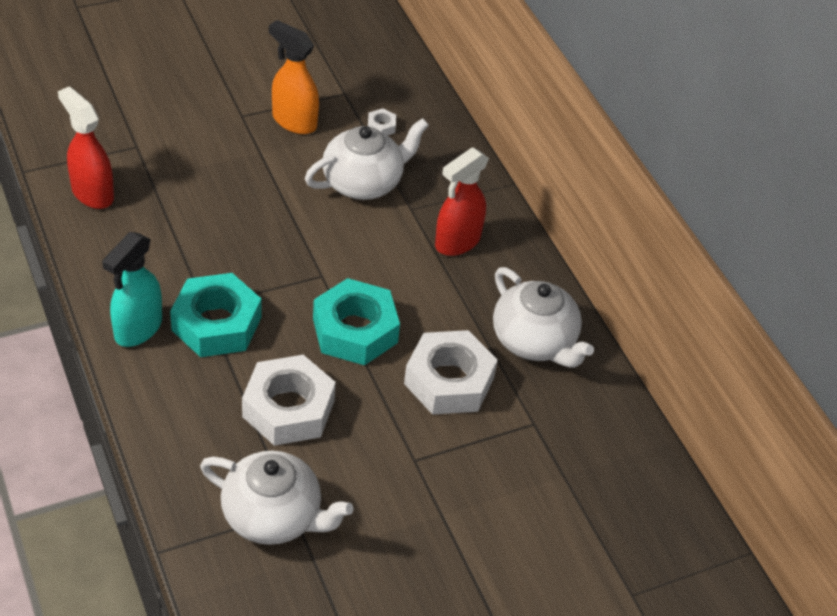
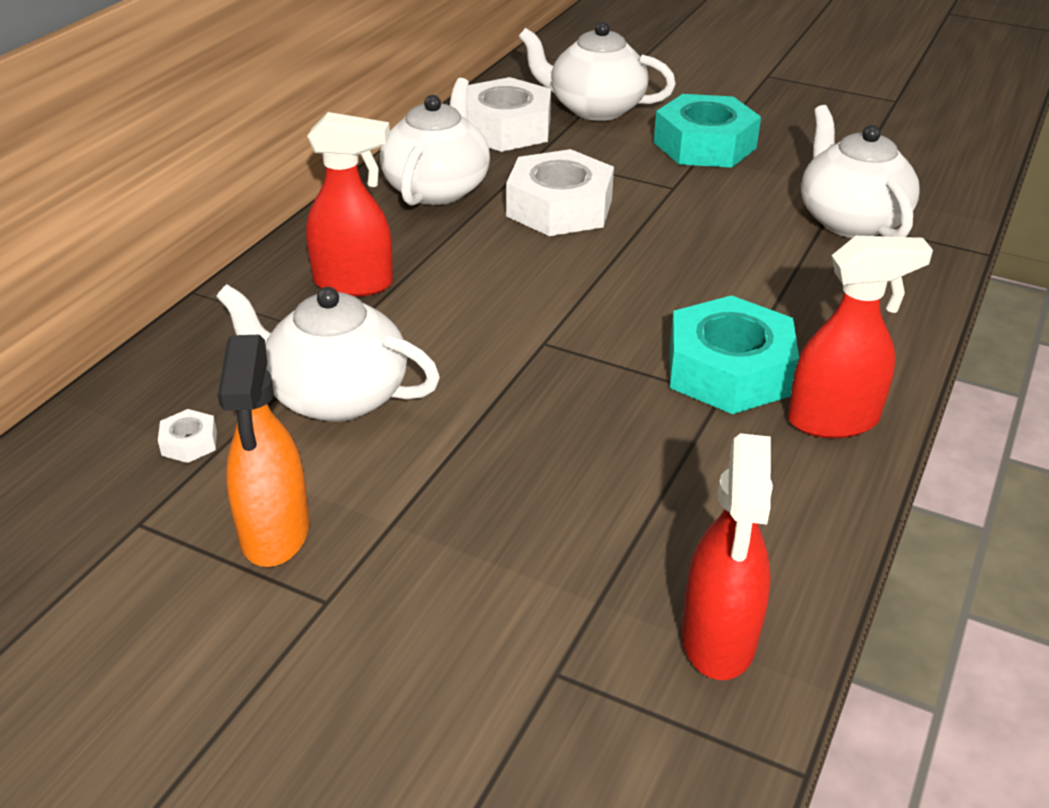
camera: 125 degrees left, 10 degrees down
turquoise spray bottle [102,232,162,347] -> red spray bottle [788,236,933,438]
white nut [242,355,336,446] -> white nut moved to [467,77,551,152]
turquoise nut [313,278,400,365] -> turquoise nut moved to [654,94,761,168]
none -> white teapot [518,21,676,121]

